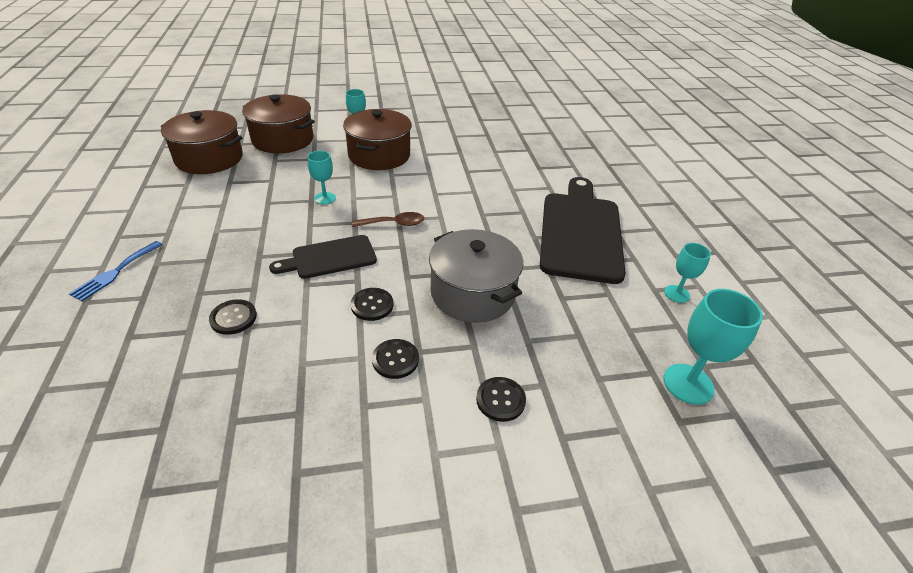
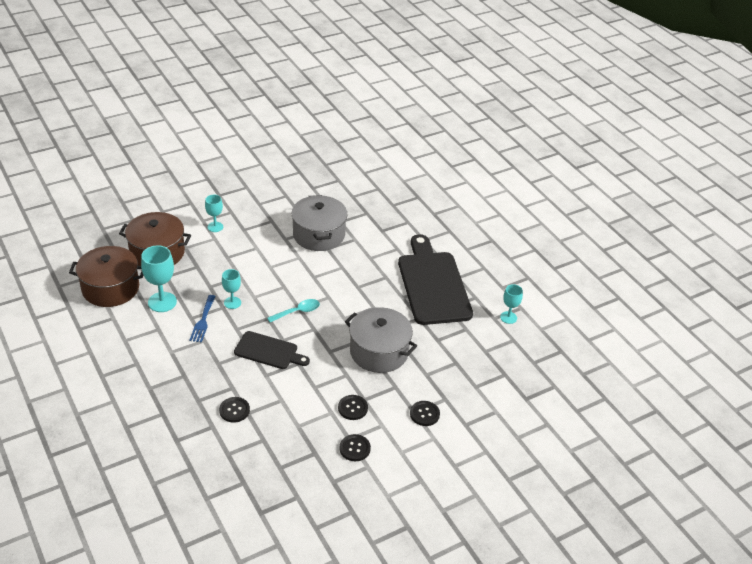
camera: 20 degrees left, 0 degrees up
blue fork [69,241,163,301] -> blue fork moved to [190,295,216,343]
black cutting board [269,235,377,279] -> black cutting board turned 120 degrees counterclockwise [234,331,310,369]
brown pot [343,109,412,170] -> none
black button [351,288,393,321] -> black button moved to [340,434,371,461]
brown spoon [352,212,424,227] -> turquoise spoon [267,299,320,322]
turquoise goblet [664,289,763,405] -> turquoise goblet moved to [141,245,177,312]
none -> grey pot [291,195,347,251]

